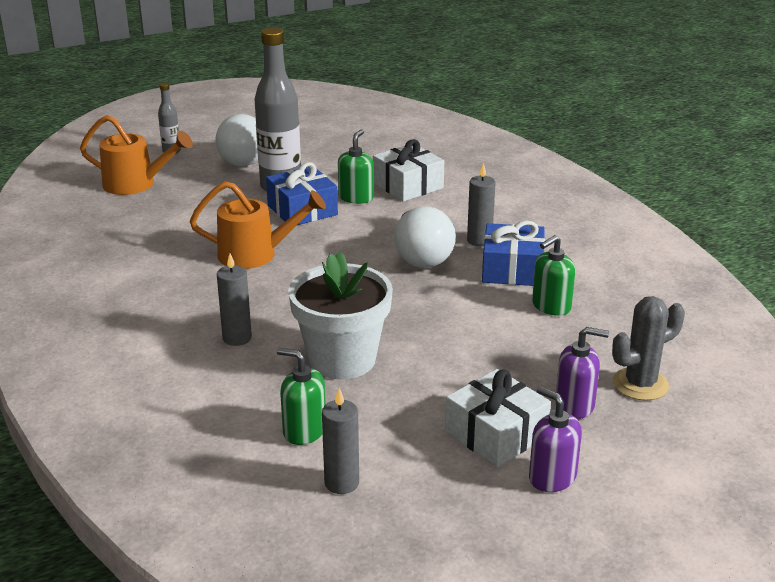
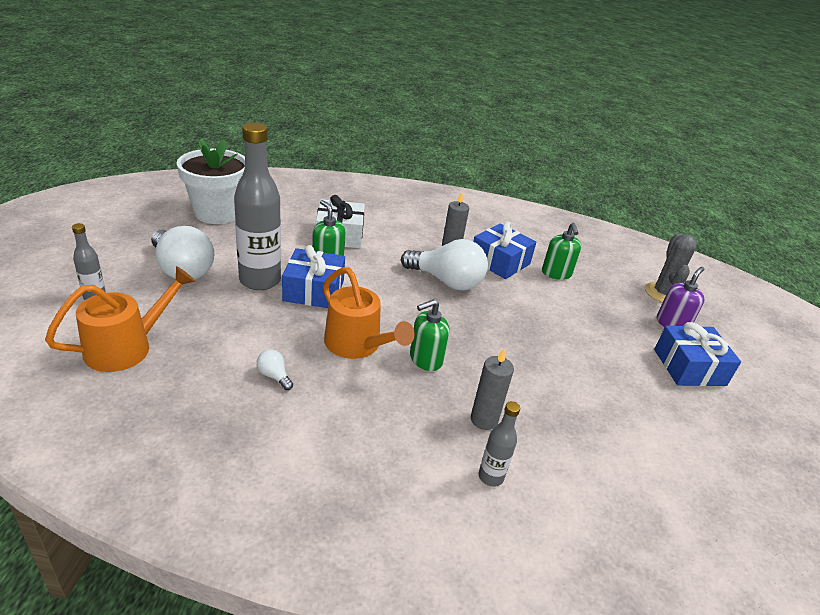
camera: 60 degrees left, 5 degrees up
orange watering can [190,181,326,269] -> orange watering can turned 105 degrees clockwise [323,267,415,359]
green soap dispenser [277,348,326,445] -> green soap dispenser moved to [410,299,450,371]
white flower pot [288,252,393,380] -> white flower pot moved to [177,139,245,224]
grey candle [322,388,359,494] -> none
white gift [445,369,551,467] -> blue gift [654,322,741,386]
purple soap dispenser [529,386,582,492] -> none
none -> white light bulb [257,349,293,390]
none -> grey bottle [479,401,520,487]

